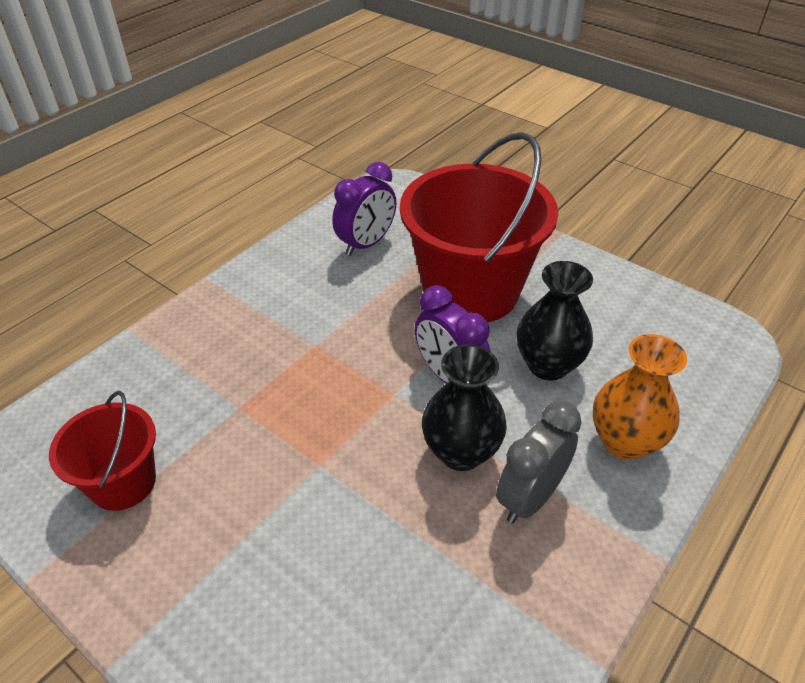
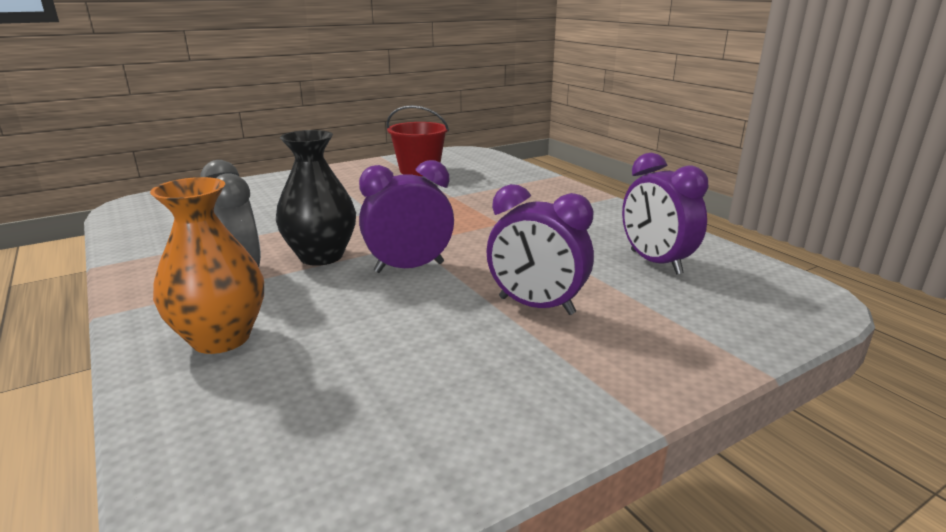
camera: 110 degrees right, 20 degrees down
red bucket [400,132,558,322] -> purple clock [487,184,594,315]
black vase [517,261,593,381] -> none

